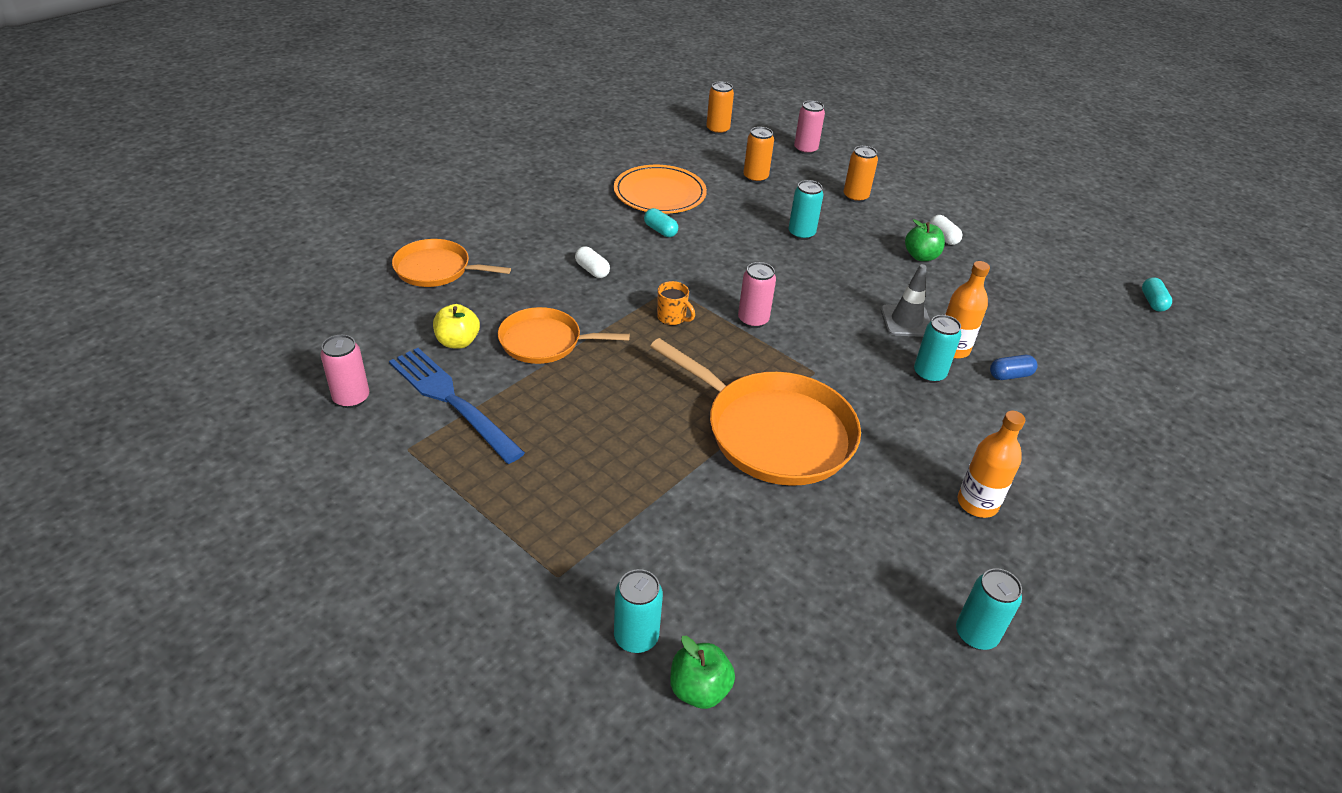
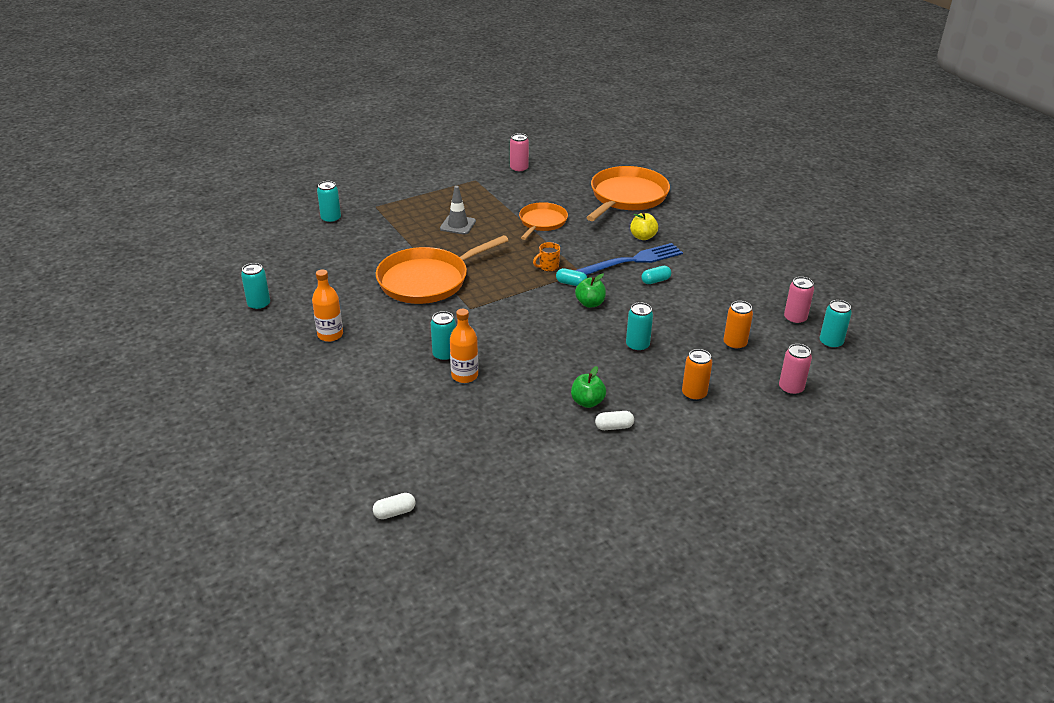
camera: 110 degrees right, 5 degrees down
blue fork [389,348,525,464] -> blue fork moved to [575,243,683,275]
orange pan [392,239,511,287] -> orange pan [586,166,670,221], size x1.68
yellow apple [433,304,480,349] -> yellow apple moved to [630,212,658,240]
white capsule [575,246,610,278] -> white capsule moved to [373,493,416,519]
orange plate [614,165,707,214] -> none
green apple [670,636,735,709] -> green apple moved to [575,274,606,308]
orange can [706,82,734,135] -> turquoise can [820,300,852,349]
pink can [738,262,776,328] -> pink can moved to [784,277,814,325]
grey traffic cone [881,264,931,337] -> grey traffic cone moved to [440,186,476,235]
blue capsule [990,355,1037,380] -> none
turquoise capsule [1142,277,1172,312] -> turquoise capsule moved to [556,268,587,286]

